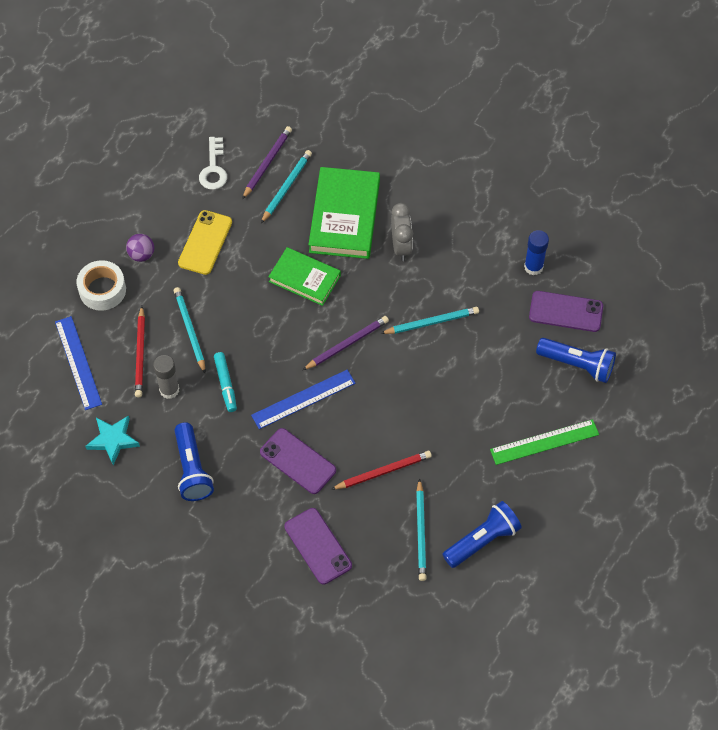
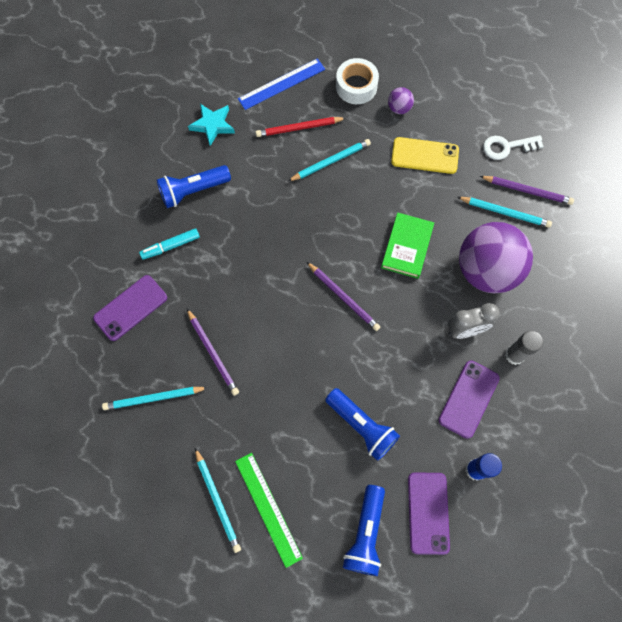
camera: 80 degrees right, 10 degrees up
grey glue stick [153,355,179,399] -> grey glue stick moved to [505,331,543,365]
turquoise marker [214,352,237,412] -> turquoise marker moved to [139,228,200,260]
blue ruler [251,370,355,429] -> none
purple phone [260,428,336,494] -> purple phone moved to [438,360,500,439]
green book [308,167,380,259] -> purple ball [459,222,533,293]
red pencil [331,451,432,490] -> purple pencil [187,309,239,396]
turquoise pencil [380,307,479,334] -> turquoise pencil moved to [195,448,241,553]
blue flashlight [442,501,522,568] -> blue flashlight moved to [325,388,400,461]

